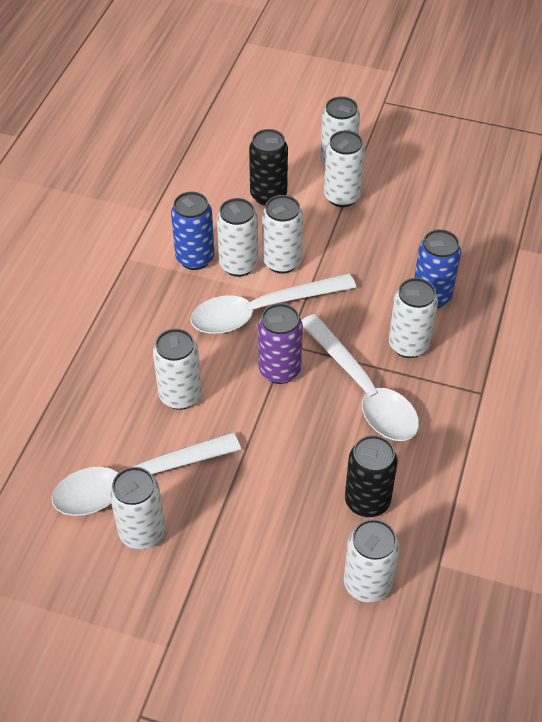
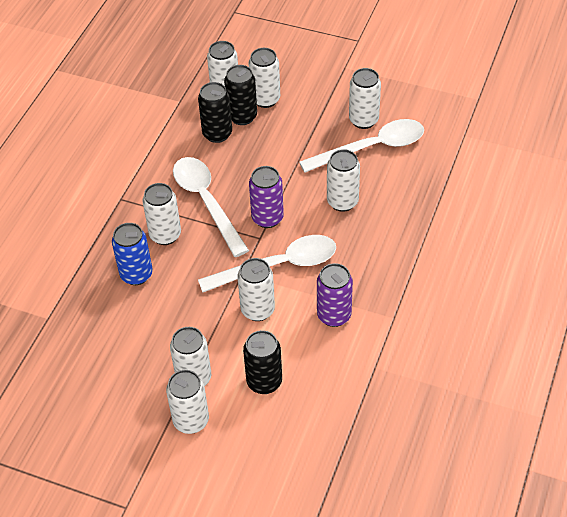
camera: 175 degrees left, 0 degrees up
blue can [171,192,214,270] -> purple can [317,263,353,327]
white can [217,198,258,277] -> white can moved to [249,48,280,108]
none -> black can [224,65,257,125]

